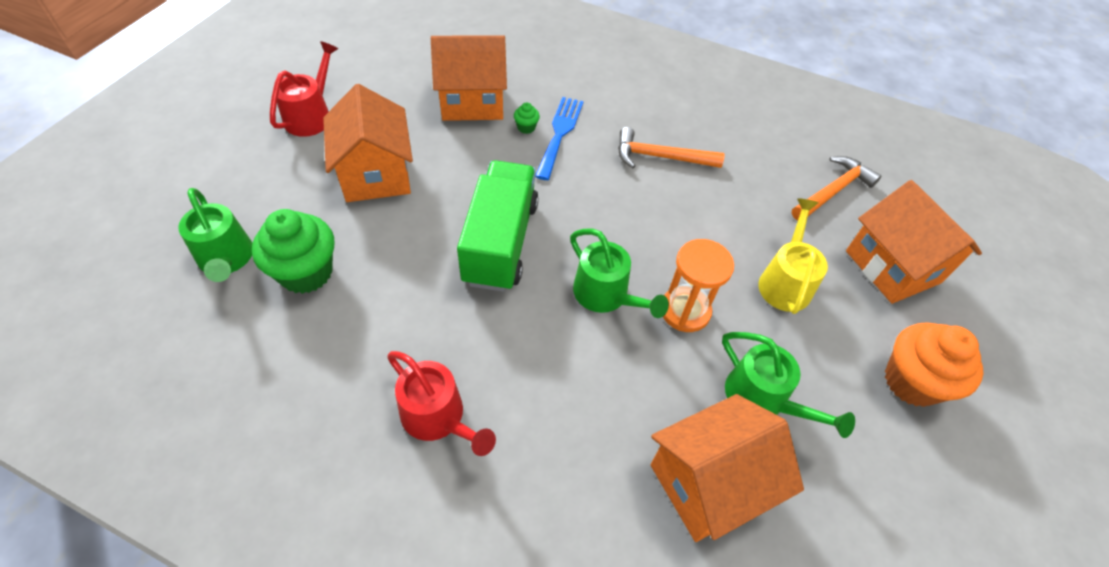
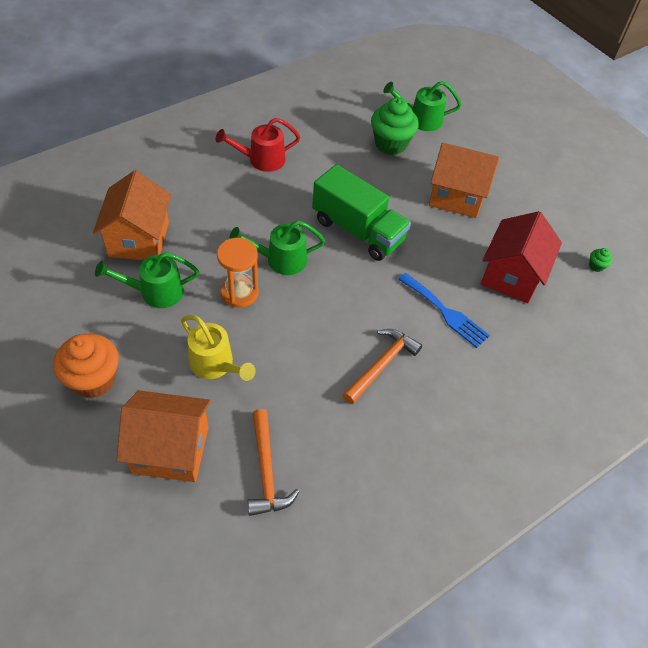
camera: 120 degrees right, 0 degrees up
red watering can [270,41,338,137] -> none
orange house [431,35,507,121] -> red house [481,211,562,303]
green cupcake [514,102,540,134] -> green cupcake moved to [589,248,612,272]

